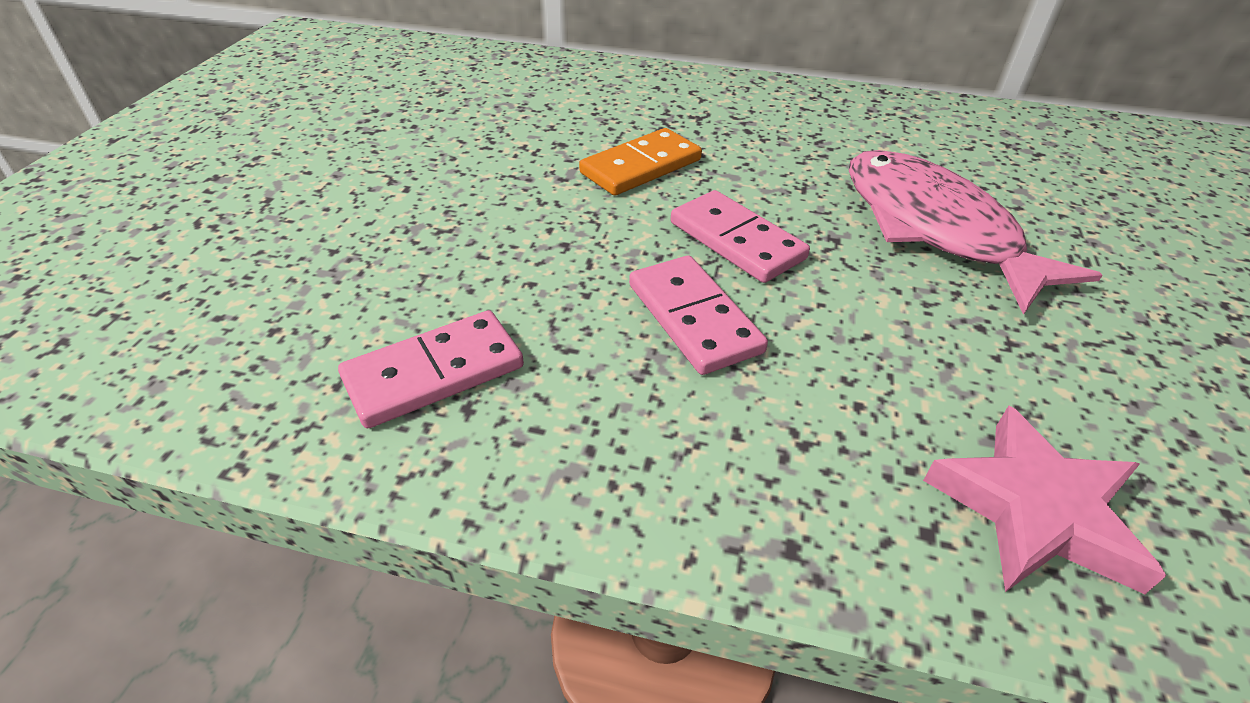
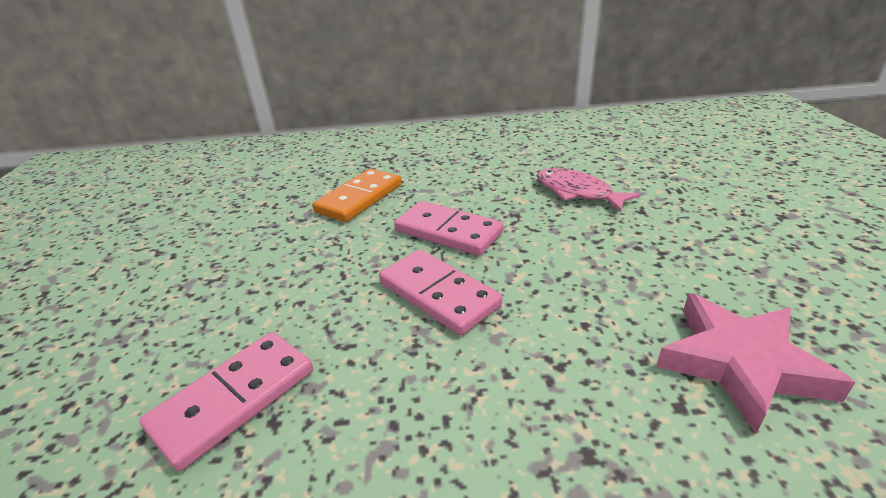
camera: 15 degrees left, 10 degrees down
pink fish [849,150,1103,315] -> pink fish [536,168,641,212], size x0.56

